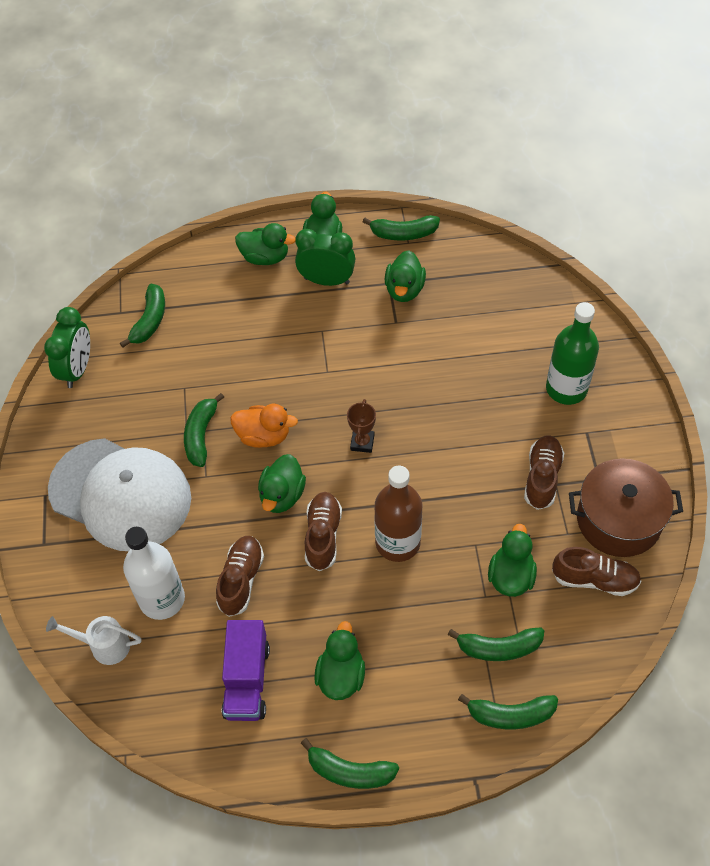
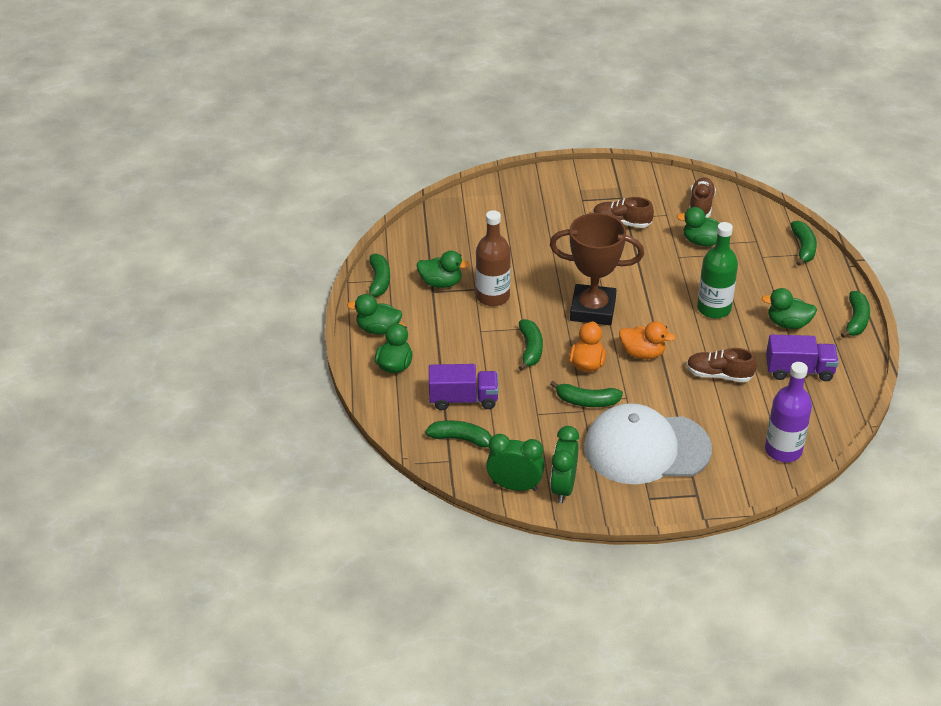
camera: 90 degrees left, 15 degrees down
white watering can [46,616,141,665] -> purple bottle [765,362,812,462]
white cap [48,438,191,551] -> white cap turned 120 degrees counterclockwise [584,403,712,484]
white bottle [123,527,185,620] -> none
green duck [258,454,306,513] -> orange duck [619,321,675,359]
green clock [295,229,355,286] -> green clock moved to [550,426,579,503]
brown shoe [305,492,342,571] -> none
brown trophy [347,399,376,453] -> brown trophy [550,213,644,325], size x2.43
brown bottle [374,466,422,562] -> brown bottle moved to [476,210,511,306]
green banana [448,627,544,661] -> green banana moved to [518,319,543,371]
green bottle [546,302,599,405] -> green bottle moved to [697,222,738,318]
brown pot [569,458,683,557] -> none
none -> purple truck [429,364,499,410]

